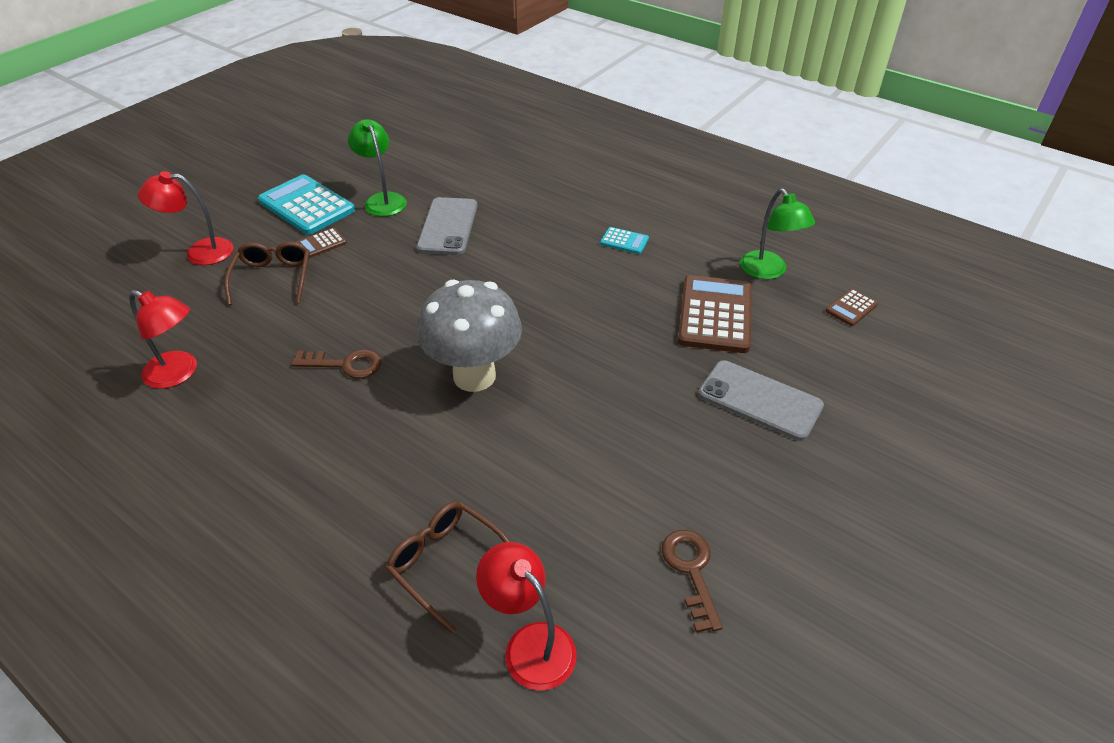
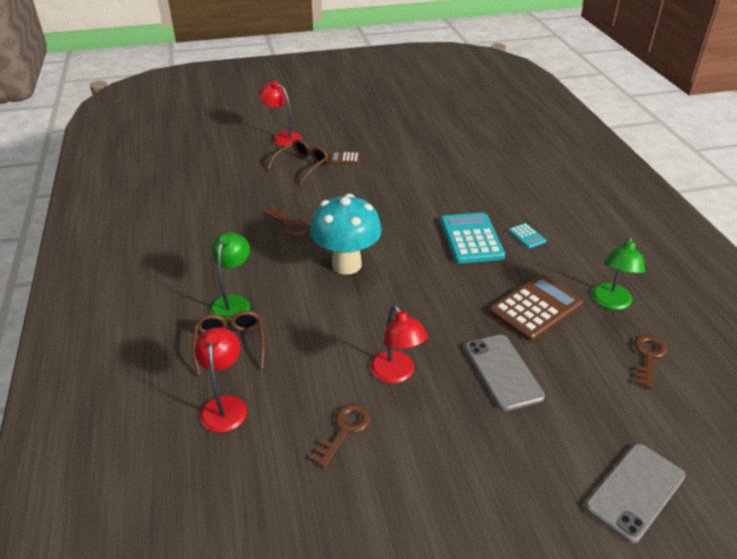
camera: 40 degrees right, 5 degrees down
red lamp [129,290,197,389] -> red lamp moved to [371,305,428,383]
turquoise calculator [258,174,355,235] -> turquoise calculator moved to [441,213,505,264]
green lamp [348,119,407,217] -> green lamp moved to [210,232,250,322]
grey phone [417,197,478,255] -> grey phone moved to [585,444,685,544]
grey mushroom [417,280,522,392] -> turquoise mushroom [310,194,382,275]
brown calculator [826,289,878,326] -> brown key [634,334,667,389]

